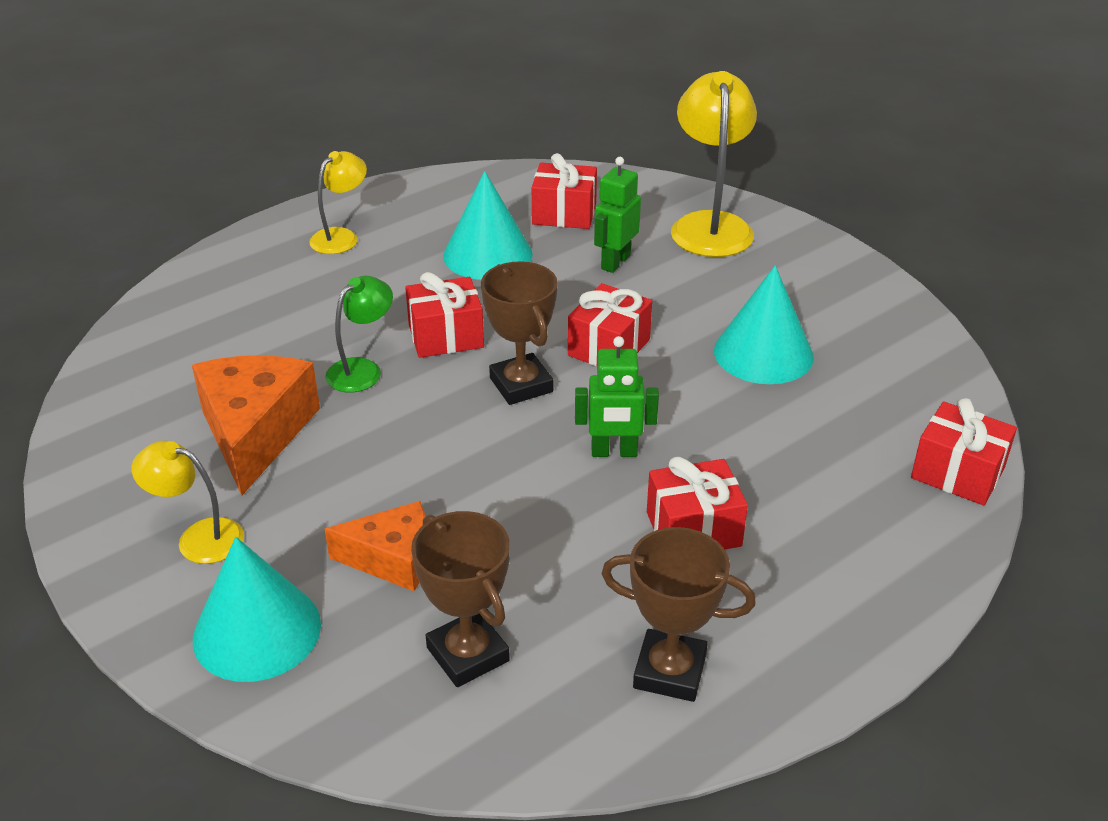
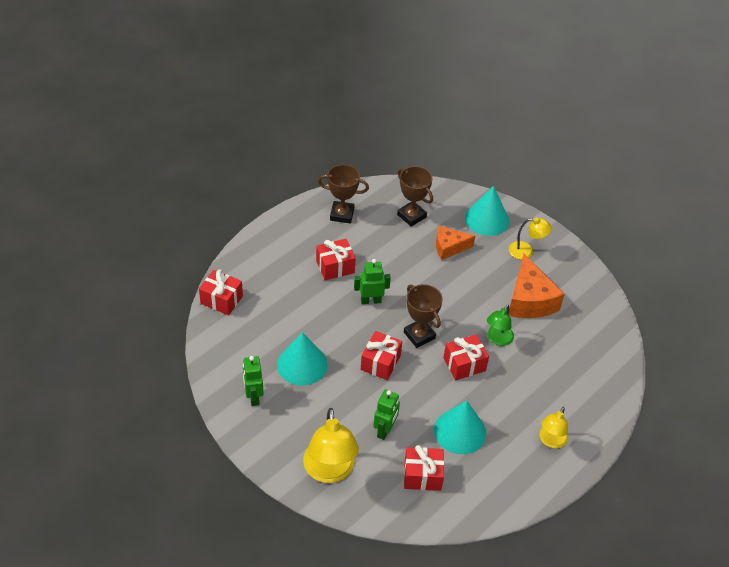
camera: 170 degrees right, 10 degrees up
none -> green robot [243,356,264,406]

